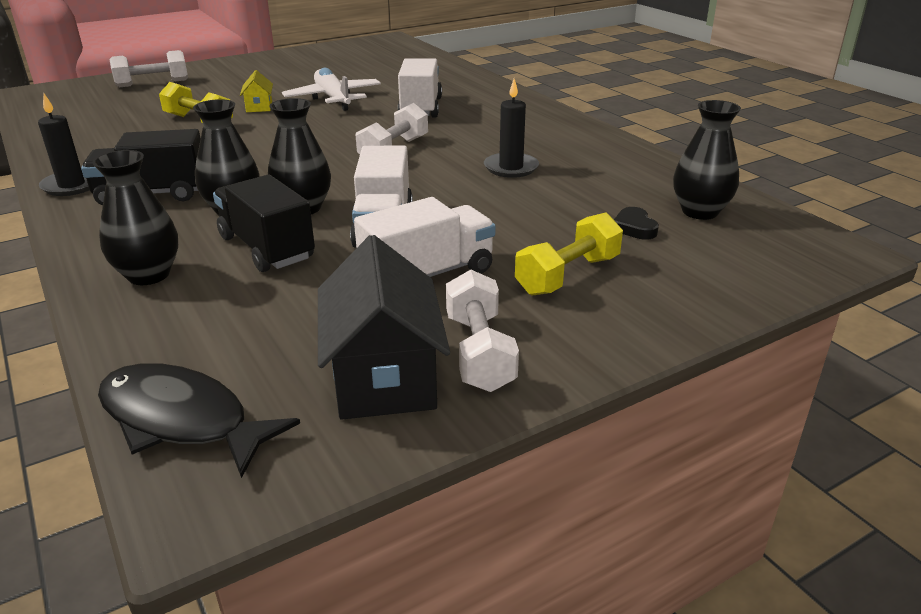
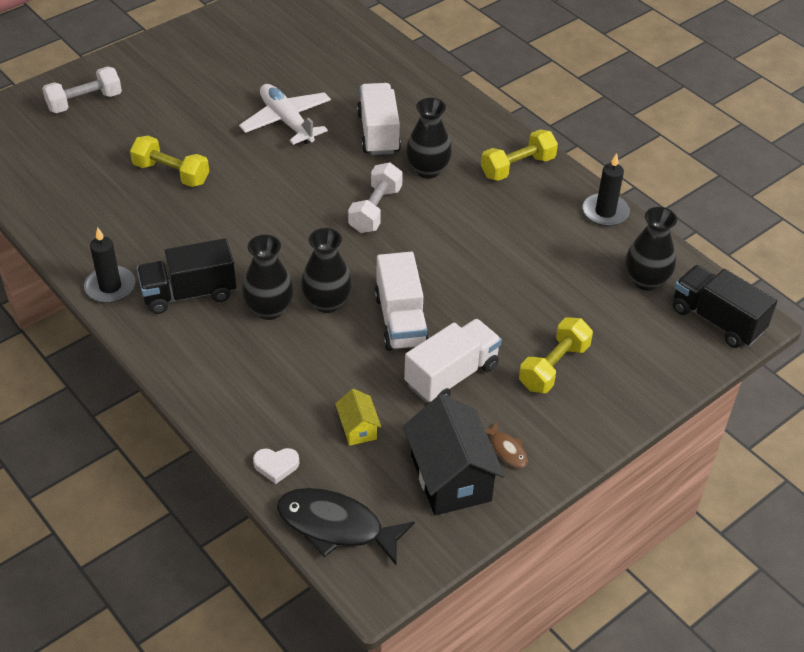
camera: 10 degrees left, 15 degrees up
black vase [92,150,178,285] -> black vase moved to [406,98,452,179]
black truck [213,175,315,272] -> black truck moved to [673,265,777,348]
yellow house [240,70,273,112] -> yellow house moved to [335,389,381,446]
white dumbbell [446,270,519,392] -> brown fish [485,421,527,468]
black candle [484,79,539,178] -> black candle moved to [582,153,630,226]
black heart [614,207,659,240] -> none
none -> white heart [253,448,299,484]
none -> yellow dumbbell [481,129,558,181]

